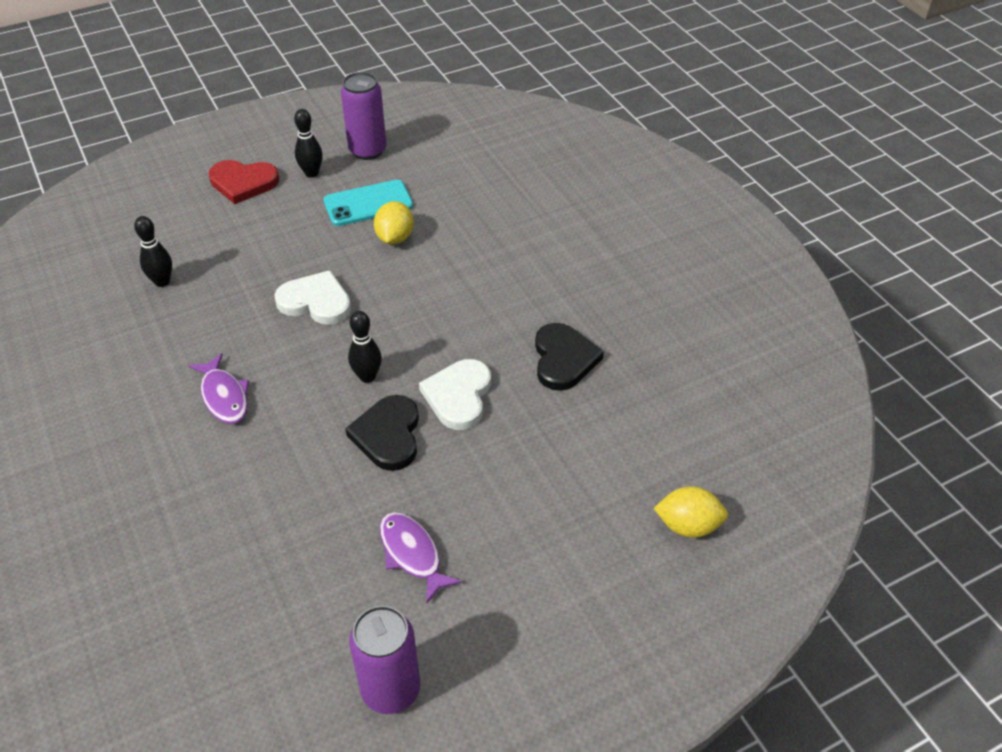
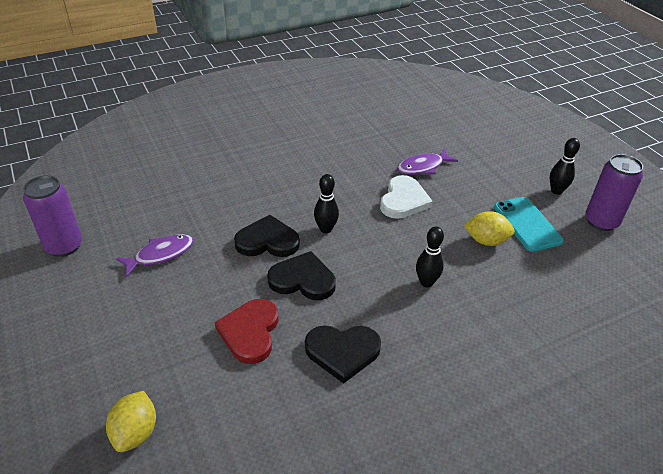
camera: 90 degrees right, 5 degrees down
black bowling pin [134,216,172,287] -> black bowling pin moved to [416,226,444,287]
purple fish [189,353,249,424] -> purple fish moved to [397,149,458,175]
red heart [209,160,279,204] -> red heart moved to [215,299,279,364]
white heart [419,359,491,430] -> black heart [267,251,336,300]

